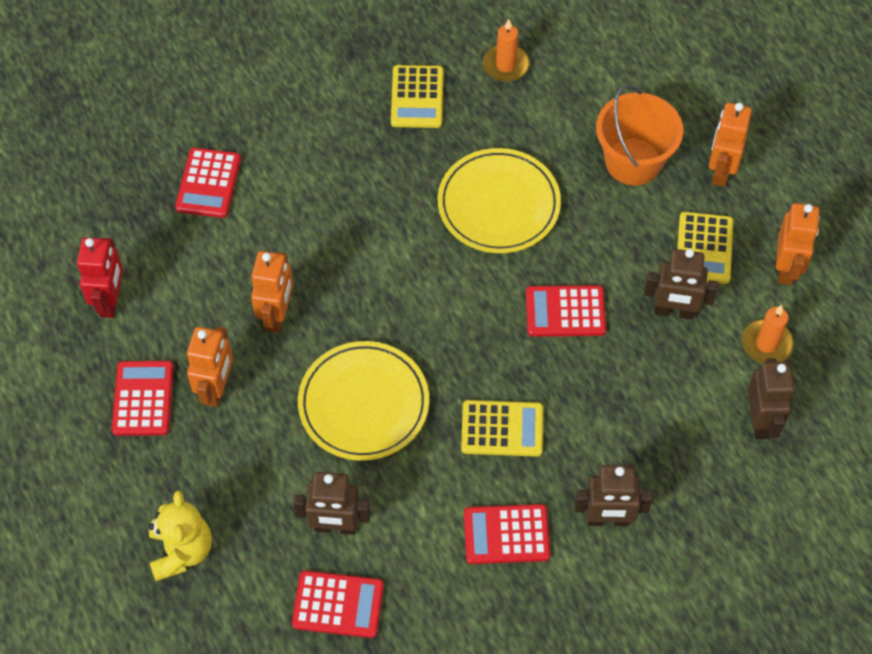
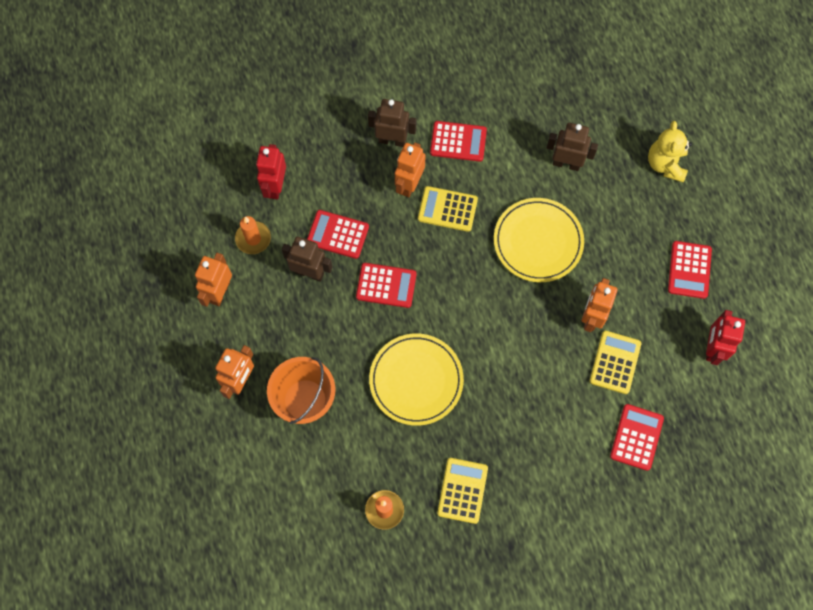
camera: 170 degrees left, 10 degrees up
orange robot [187,327,233,407] -> orange robot moved to [395,143,426,197]
red calculator [292,571,384,638] -> red calculator moved to [307,210,369,259]
yellow calculator [677,212,733,284] -> yellow calculator moved to [590,331,641,394]
brown robot [748,358,794,439] -> red robot [256,144,286,199]

